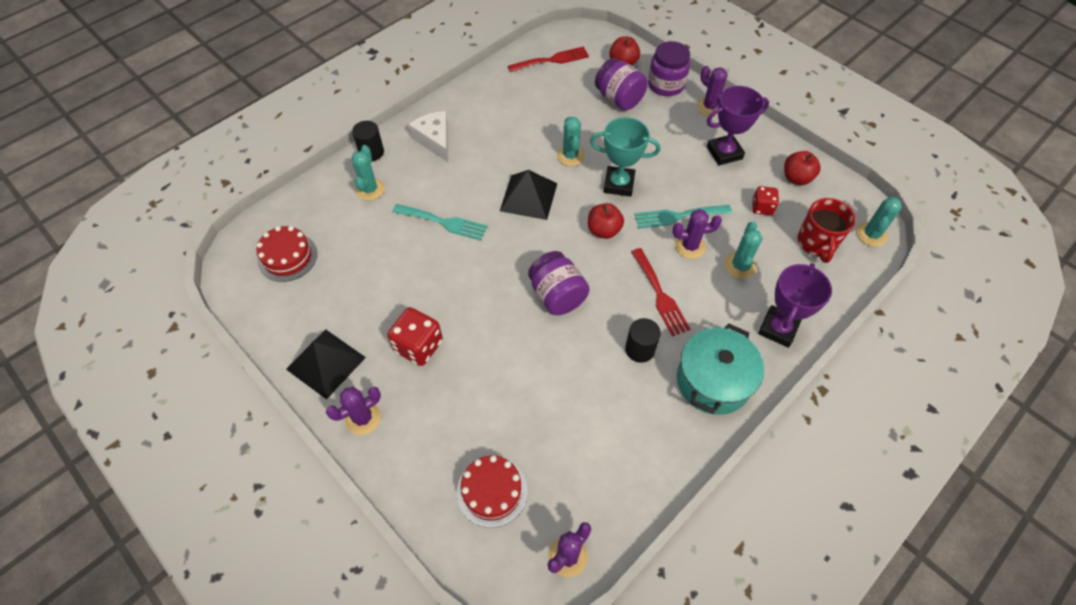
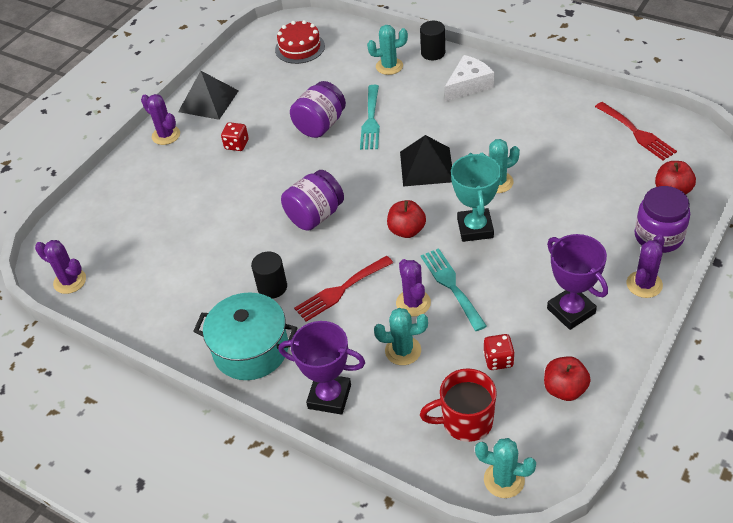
camera: 80 degrees right, 10 degrees down
red dice [387,307,443,366] -> red dice [221,122,249,151], size x0.61
red cake [457,455,528,528] -> none
purple jar [595,58,648,110] -> purple jar moved to [290,81,346,138]

